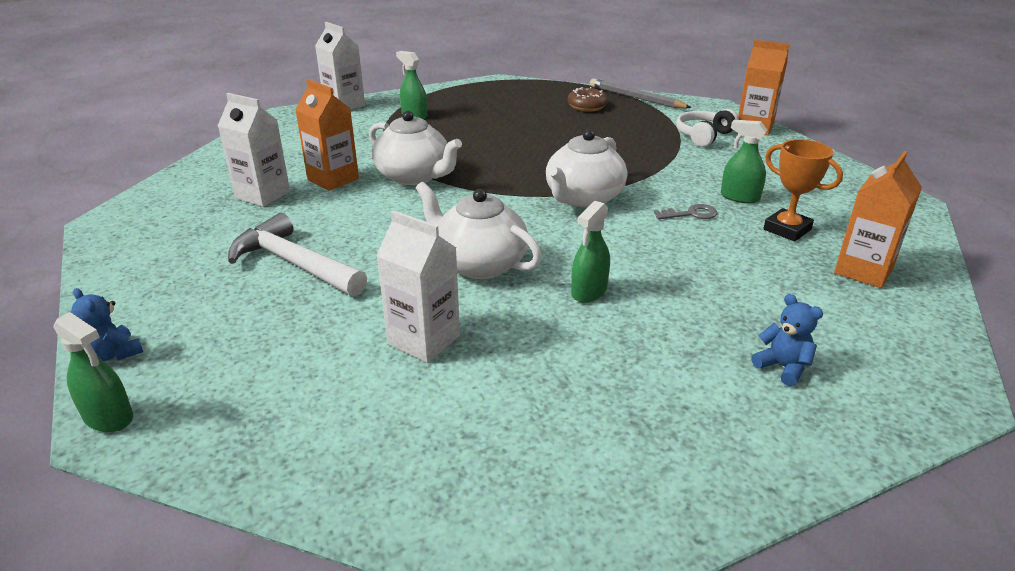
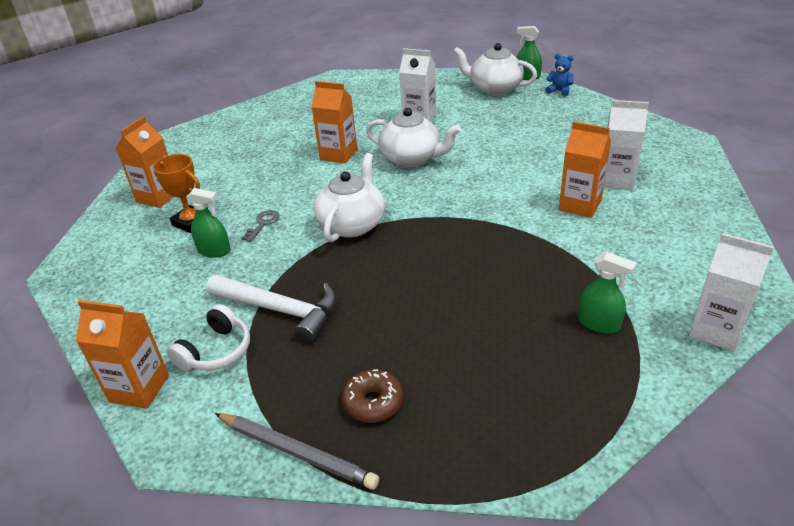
camera: 170 degrees right, 5 degrees up
white hammer [228,213,367,296] -> white hammer moved to [206,275,337,343]
white teapot [369,111,462,185] -> white teapot moved to [453,43,537,96]
green spray bottle [571,201,610,303] -> orange carton [311,81,357,163]
grey key [654,204,717,220] -> grey key turned 135 degrees clockwise [241,210,280,242]
blue teddy bear [751,294,823,386] -> none

